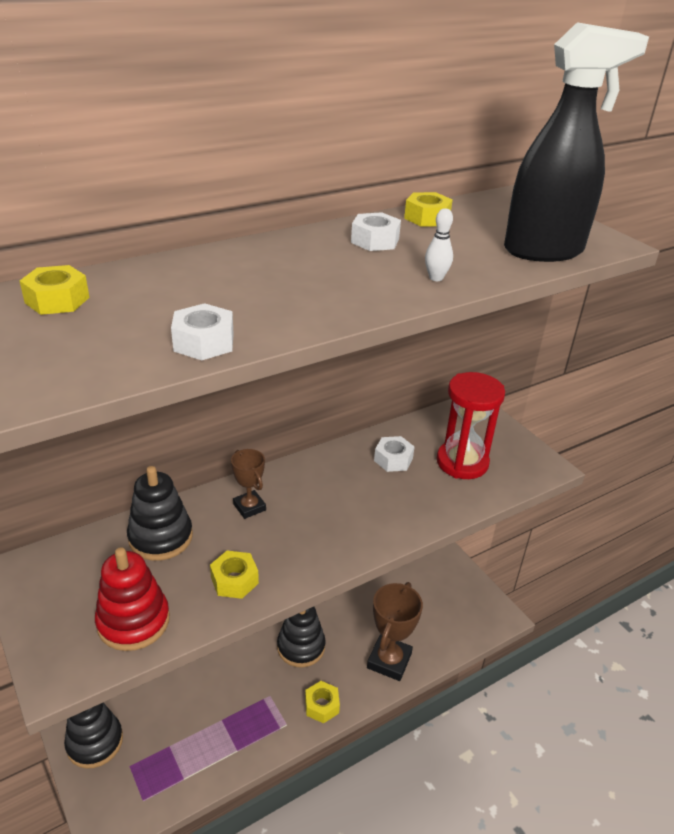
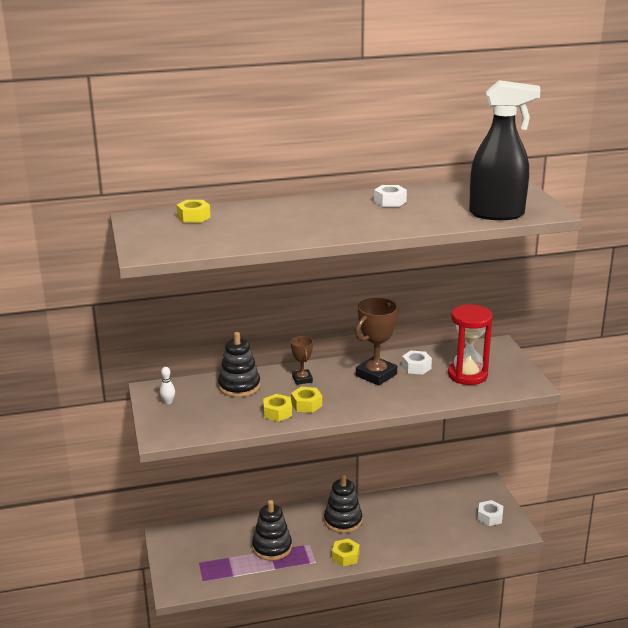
camera: 20 degrees right, 10 degrees down
black stacking toy [64,702,123,769] -> black stacking toy moved to [252,500,292,561]
red stacking toy [95,547,170,651] -> none
white nut [171,303,233,360] -> white nut moved to [477,500,504,526]
brown trophy [367,582,423,681] -> brown trophy moved to [355,298,399,386]
yellow nut [404,192,453,227] -> yellow nut moved to [291,387,322,413]
white bowling pin [425,208,453,281] -> white bowling pin moved to [160,367,175,404]

